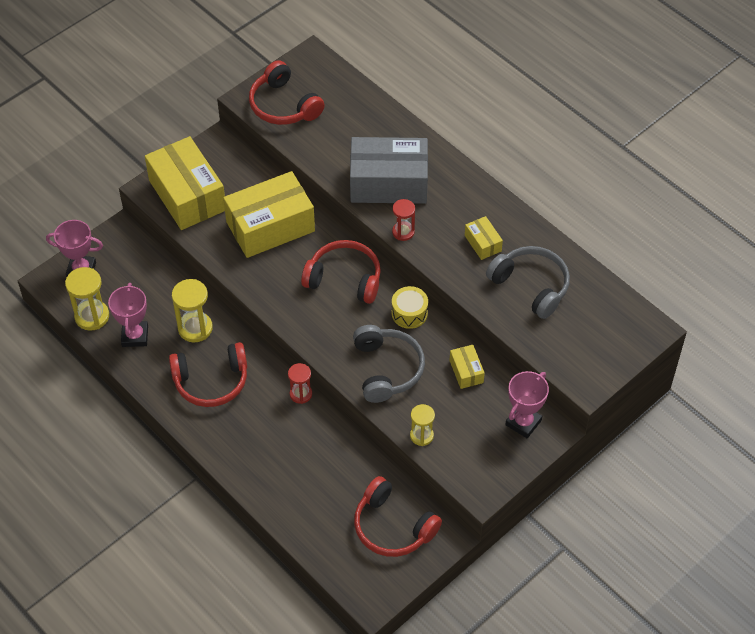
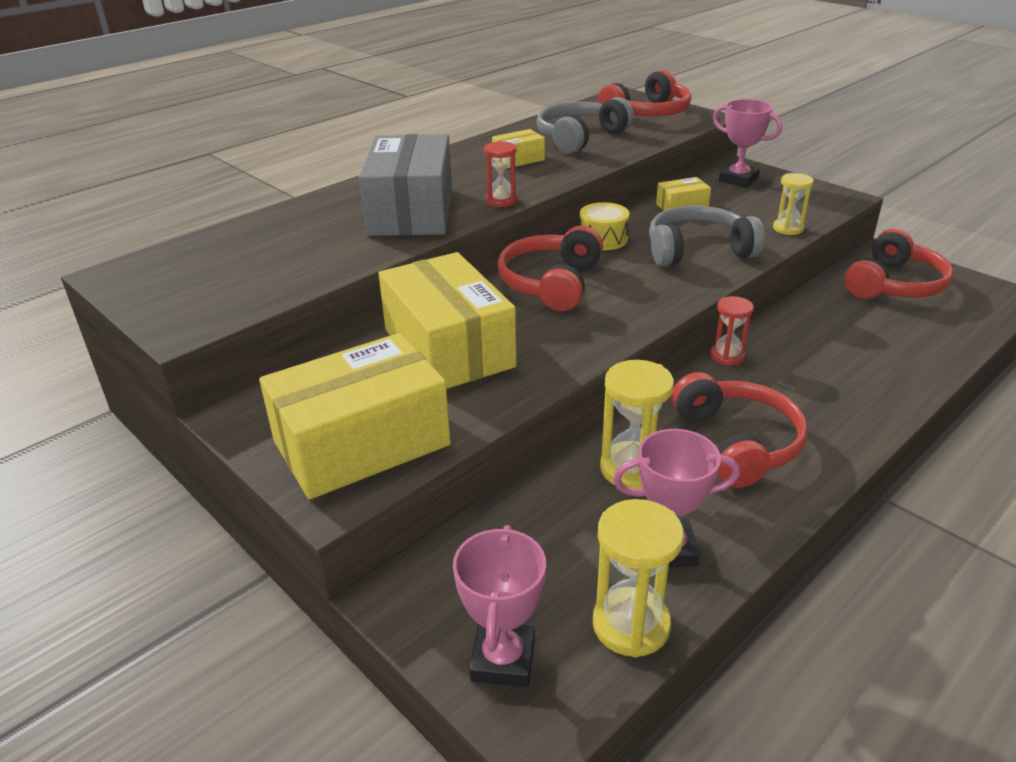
camera: 90 degrees left, 20 degrees down
red headphones [249,60,325,125] -> red headphones moved to [598,70,691,116]

